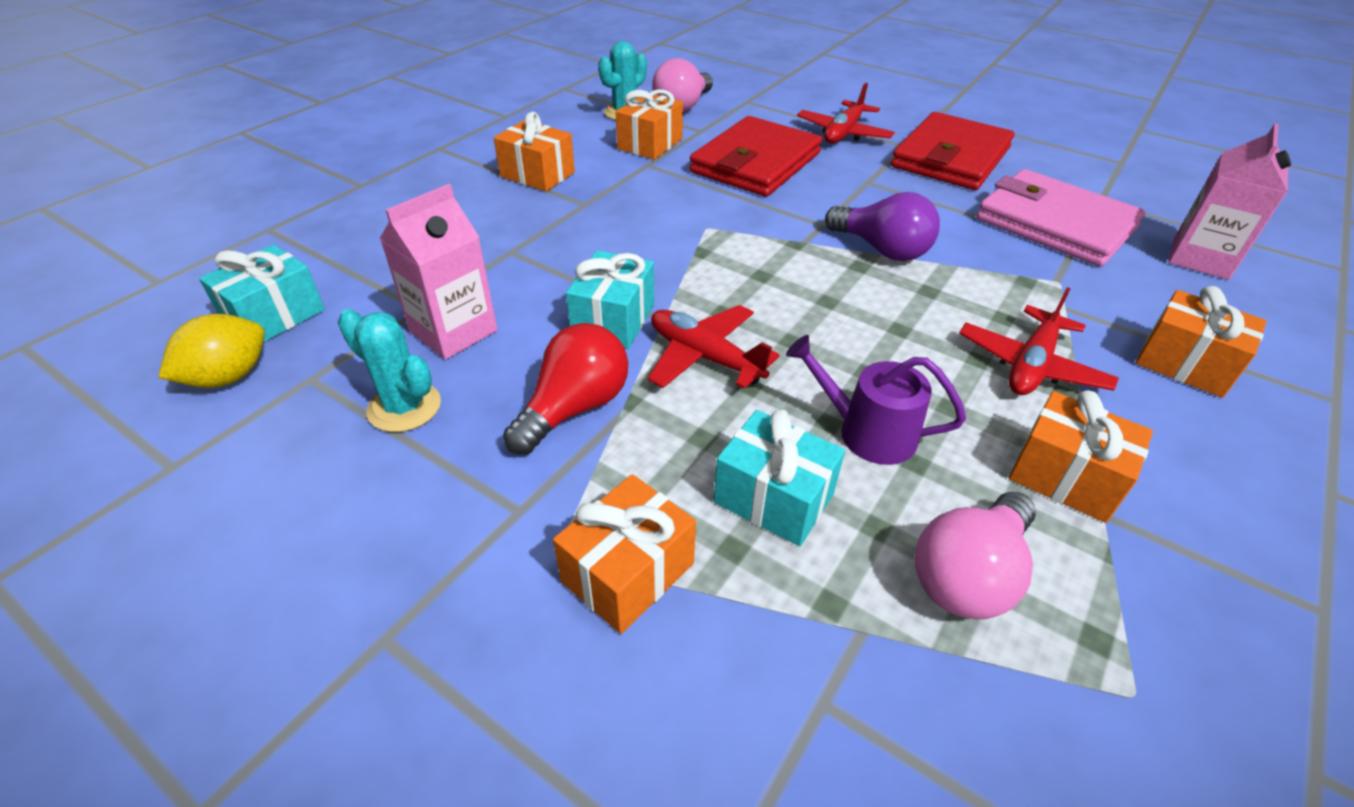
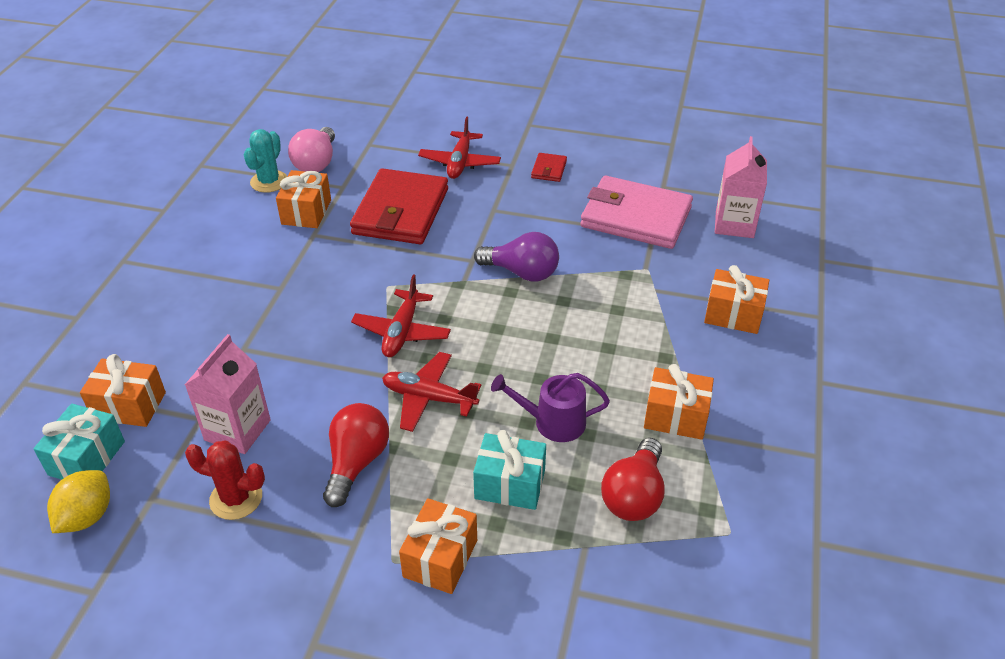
camera: 20 degrees left, 0 degrees up
turquoise cactus [338,309,441,432] -> red cactus [185,441,265,520]
orange gift [494,112,575,192] -> orange gift moved to [80,354,166,427]
turquoise gift [566,250,654,349] -> none
red wallet [891,112,1015,190] -> red wallet [531,153,567,182], size x0.42
pink light bulb [914,492,1036,619] -> red light bulb [601,438,665,521]
red plane [959,287,1119,395] -> red plane moved to [351,274,451,357]

